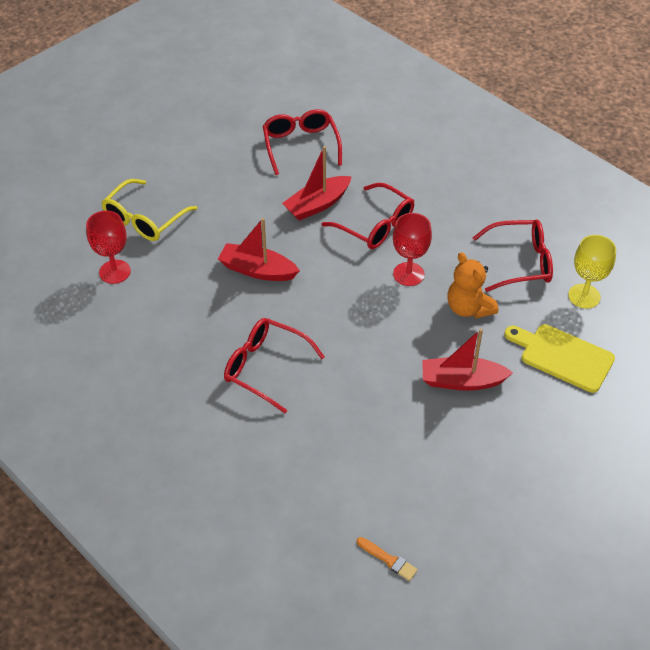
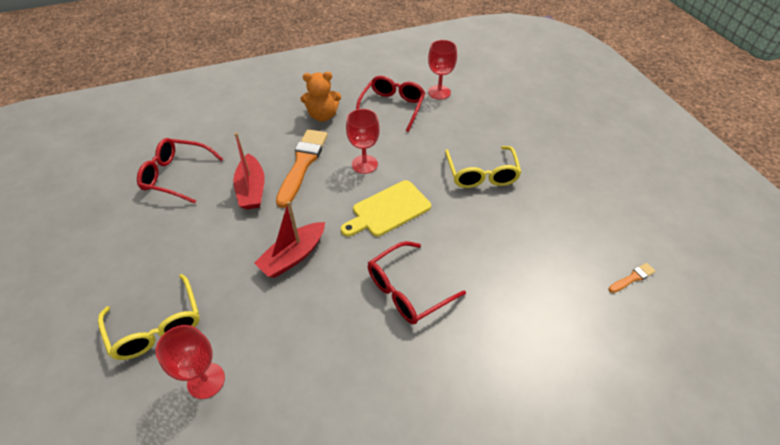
camera: 65 degrees left, 0 degrees up
red glasses [322,183,414,249] -> orange brush [276,129,328,208]
red boat [422,328,513,391] -> yellow glasses [445,146,522,188]
orange teddy bear [447,252,498,319] -> orange teddy bear moved to [301,72,341,122]
yellow cutting board [504,324,615,393] -> yellow cutting board moved to [341,180,431,237]
yellow goblet [568,235,616,309] -> red goblet [428,40,457,100]

